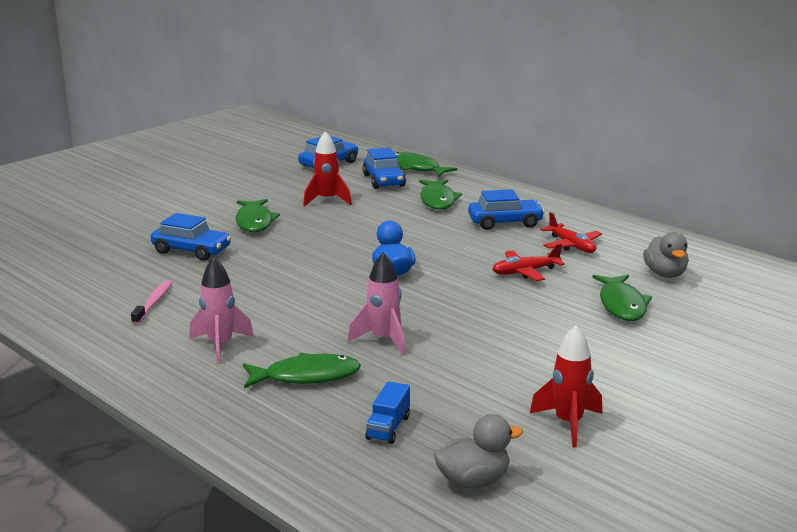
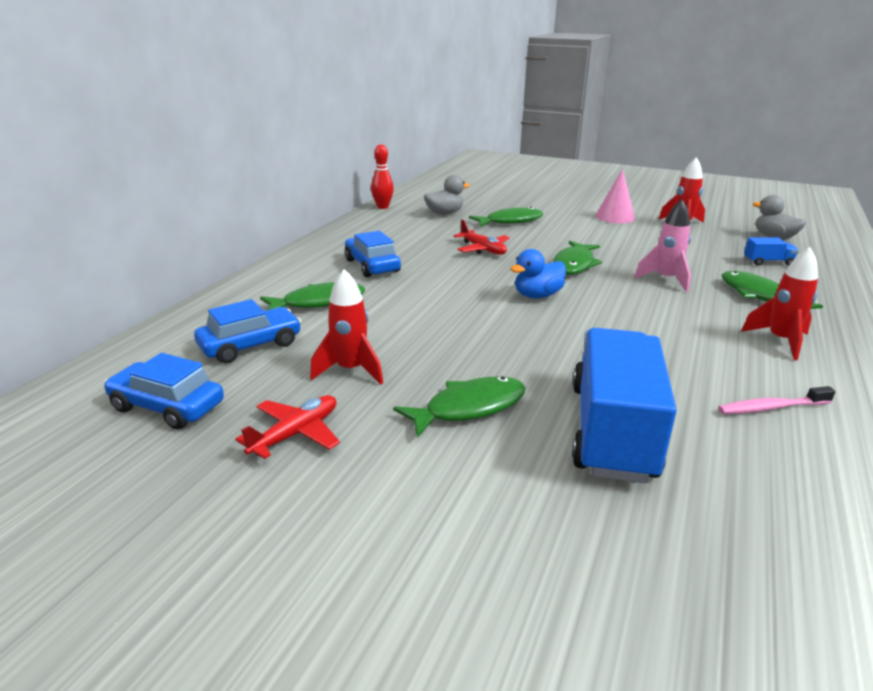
camera: 110 degrees left, 5 degrees up
blue car [151,213,231,261] -> blue truck [572,328,677,483]
pink rocket [189,257,254,364] -> red rocket [741,247,818,360]
green fish [395,152,457,177] -> green fish moved to [553,241,602,274]
red plane [540,212,602,253] -> red plane moved to [235,395,340,459]
none -> red bowling pin [371,145,394,209]
none -> pink cone [595,169,635,223]

